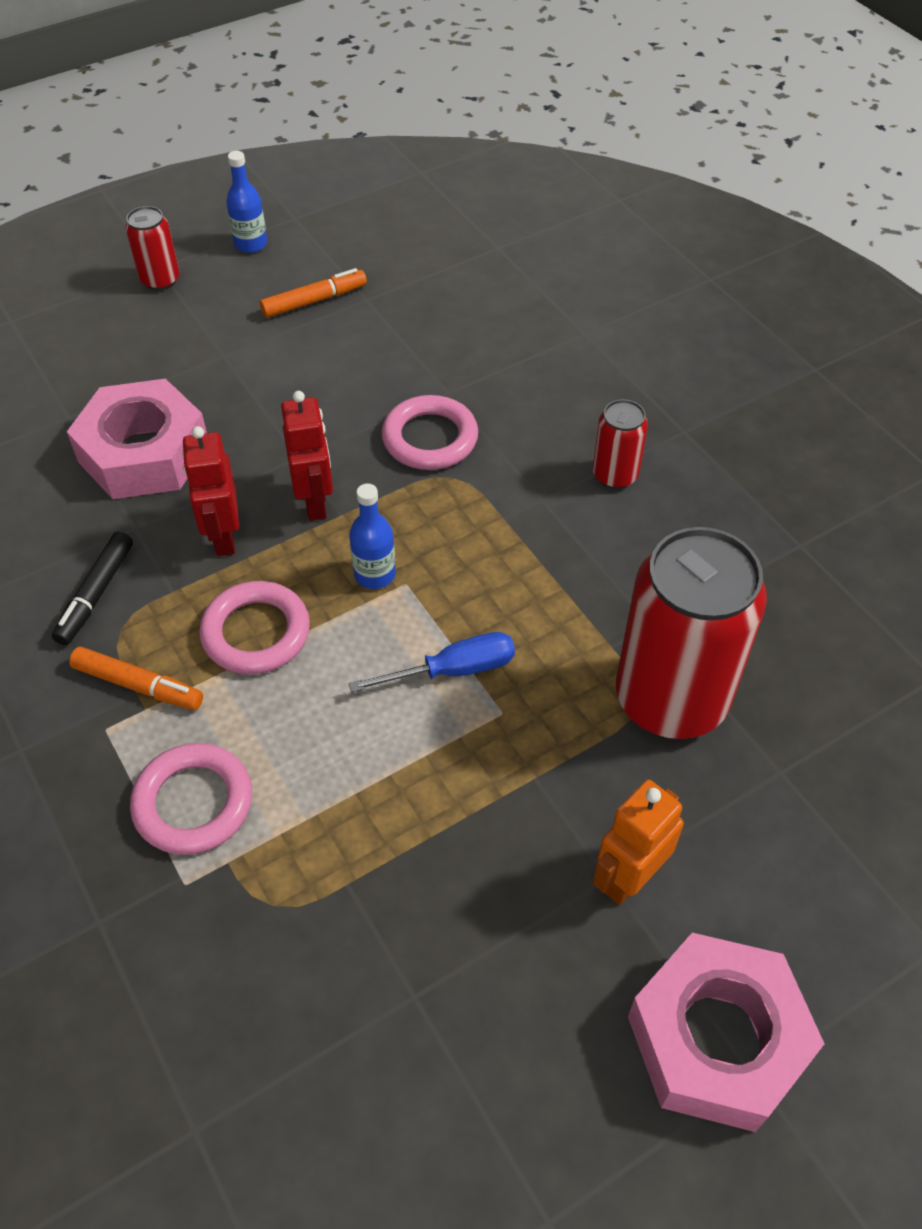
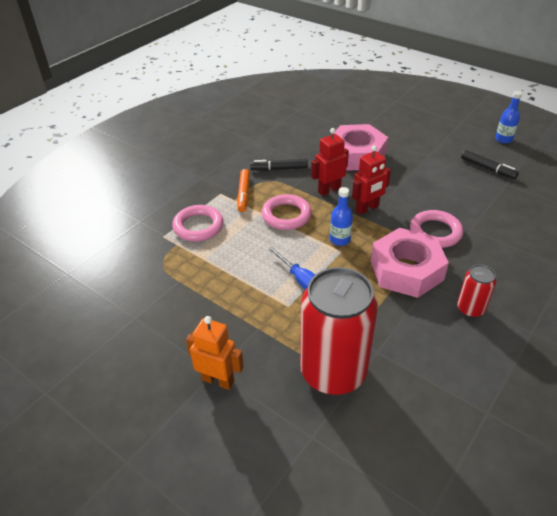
camera: 70 degrees right, 10 degrees down
red can [125,206,179,290] -> none
orange marker [260,268,367,318] -> black marker [461,150,519,179]
pink nut [628,933,824,1132] -> pink nut moved to [371,228,449,298]

